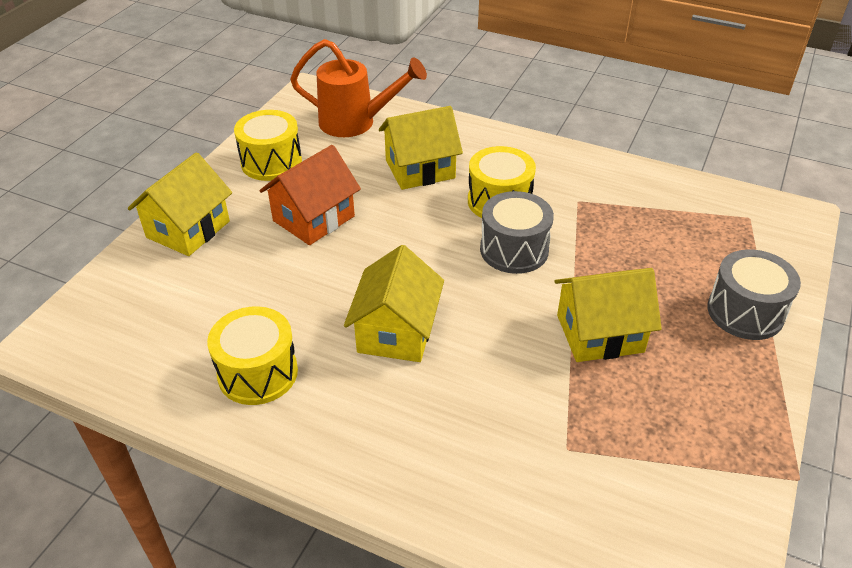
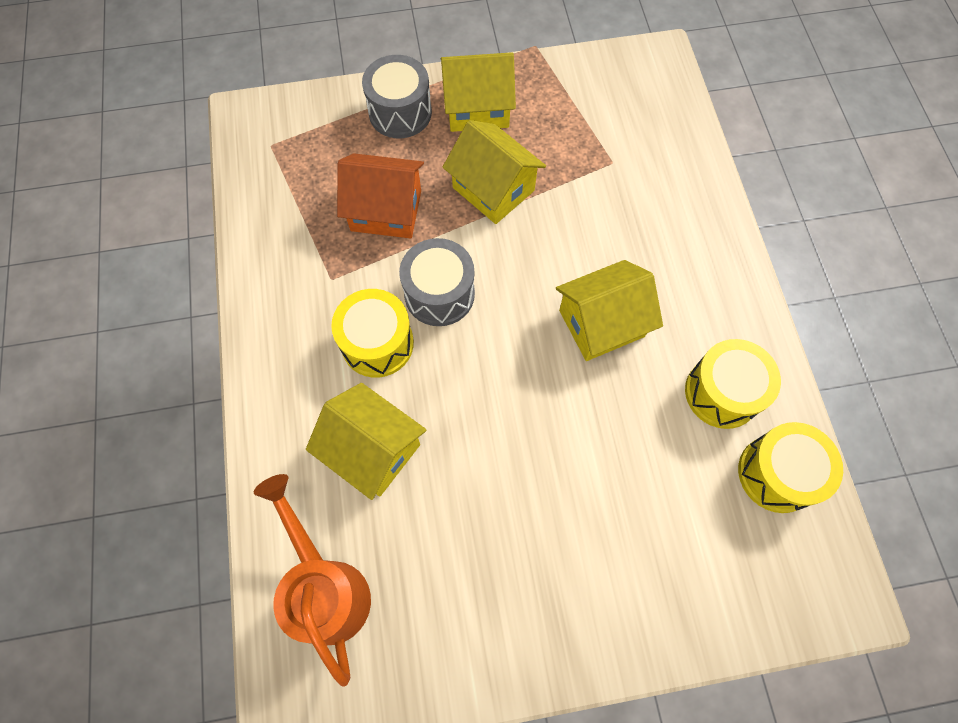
camera: 125 degrees left, 25 degrees up
yellow house [128,152,232,256] -> yellow house moved to [441,52,516,132]
yellow drum [234,110,302,181] -> yellow drum moved to [738,422,843,513]
orange house [260,145,361,245] -> orange house moved to [337,153,424,238]

